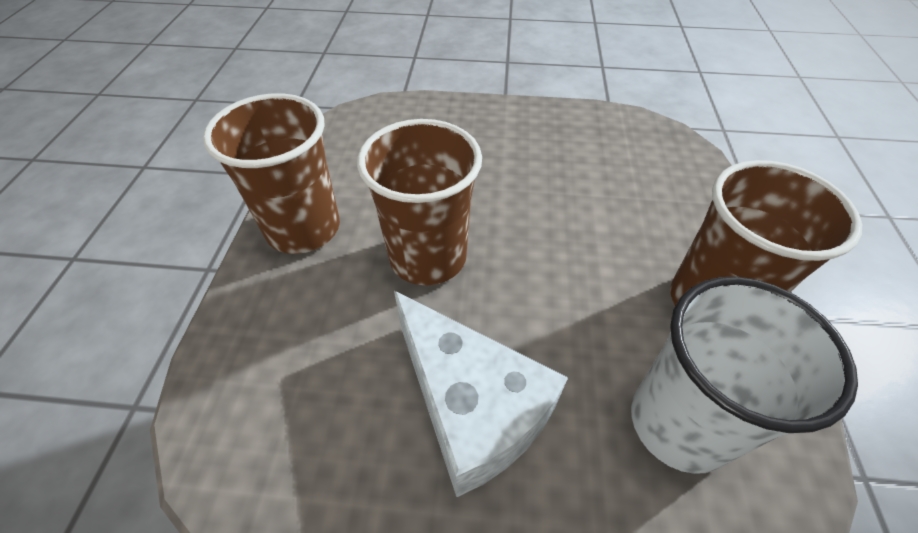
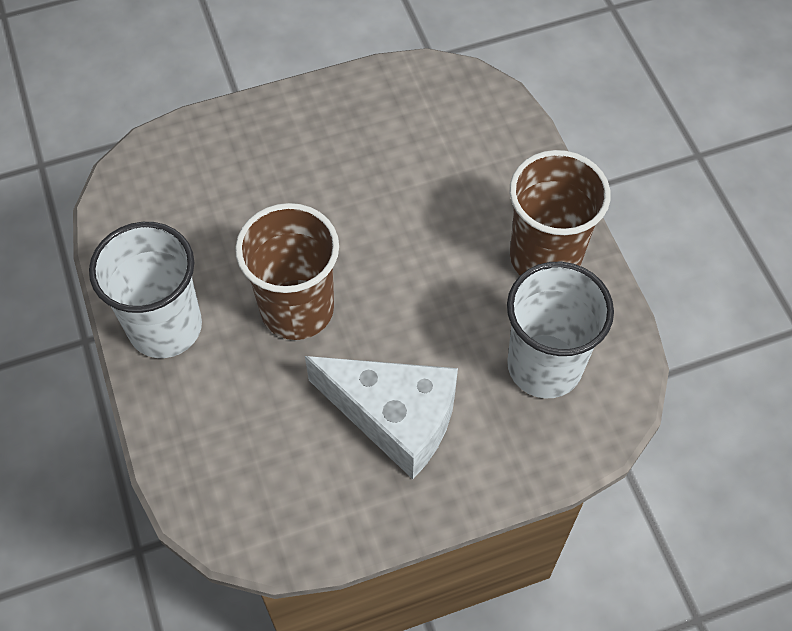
camera: 25 degrees left, 10 degrees up
brown cup [203,93,340,254] -> white cup [89,222,202,358]

